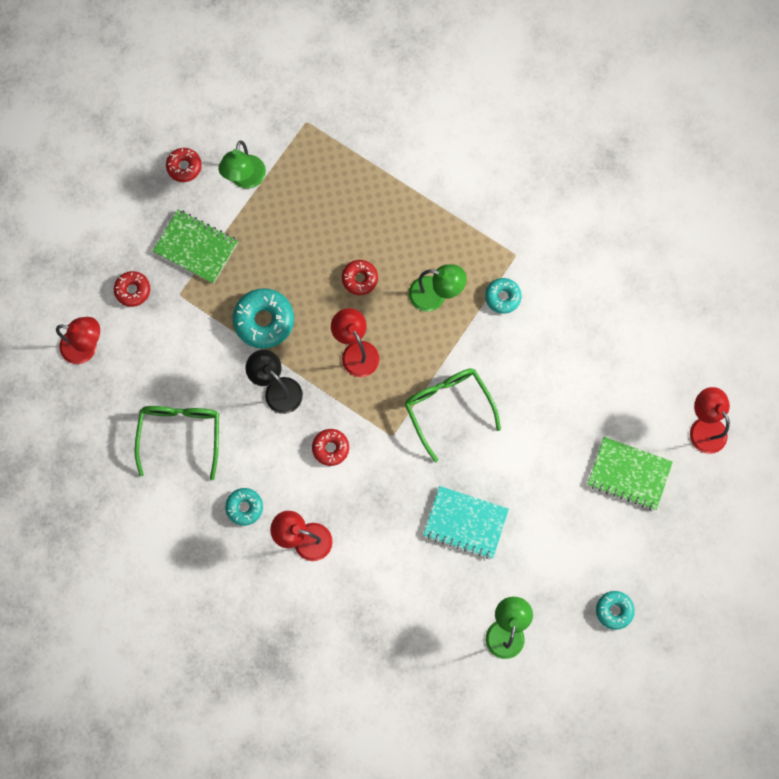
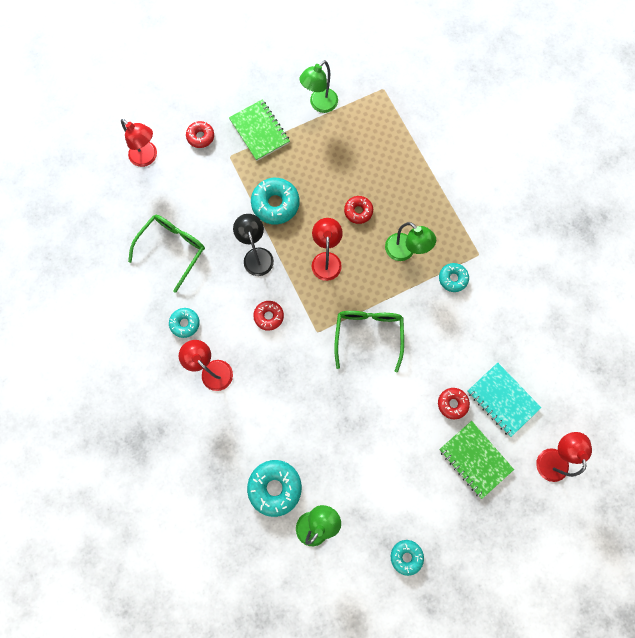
camera: 30 degrees right, 0 degrees up
red donut [166,148,202,182] -> red donut moved to [438,388,470,419]
turquoise notebook [423,486,509,559] -> turquoise notebook moved to [467,363,541,437]
none -> turquoise donut [247,460,302,517]

